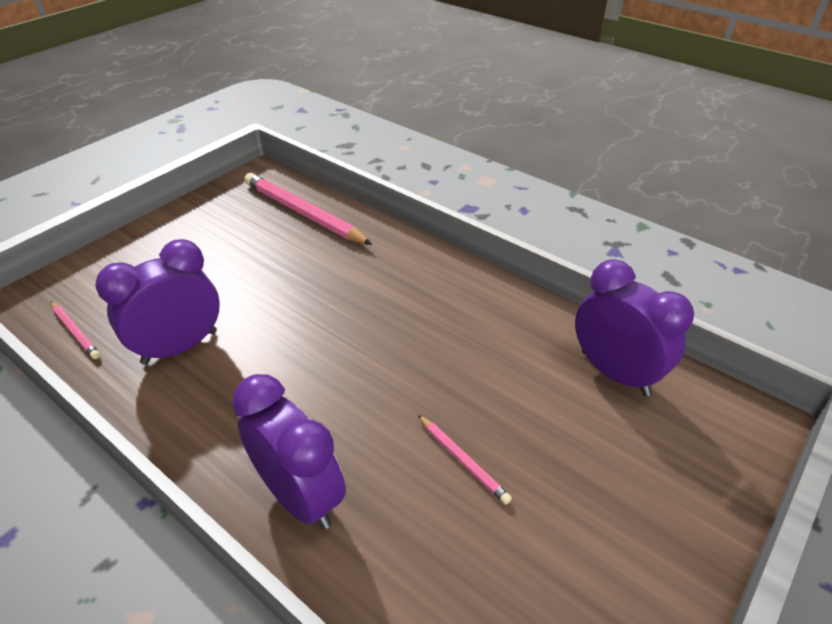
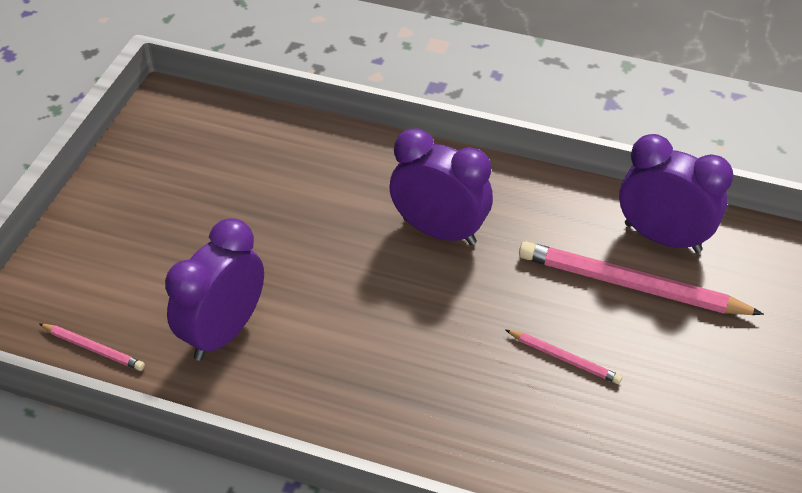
camera: 20 degrees left, 5 degrees up
purple clock [232,374,346,529] -> purple clock moved to [389,128,493,245]
pink pencil [244,173,373,245] -> pink pencil moved to [519,241,764,315]

